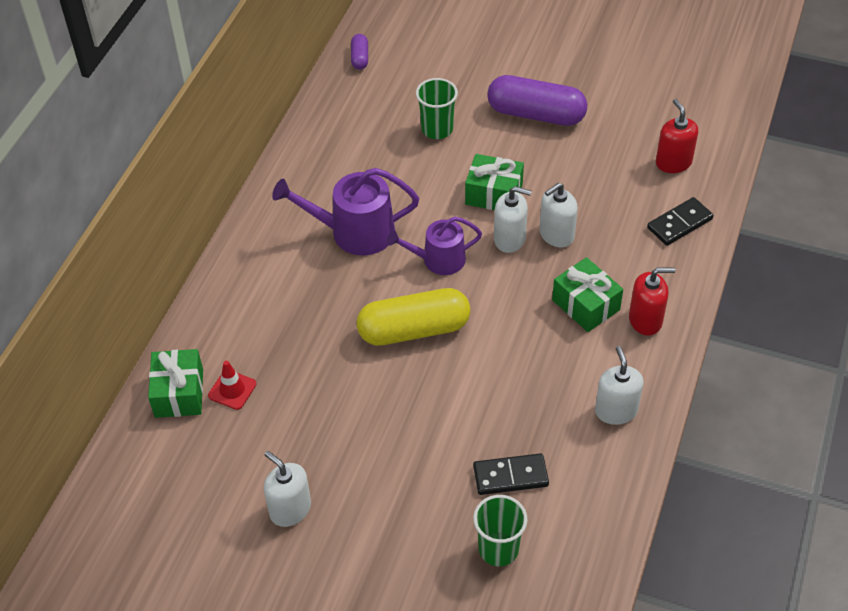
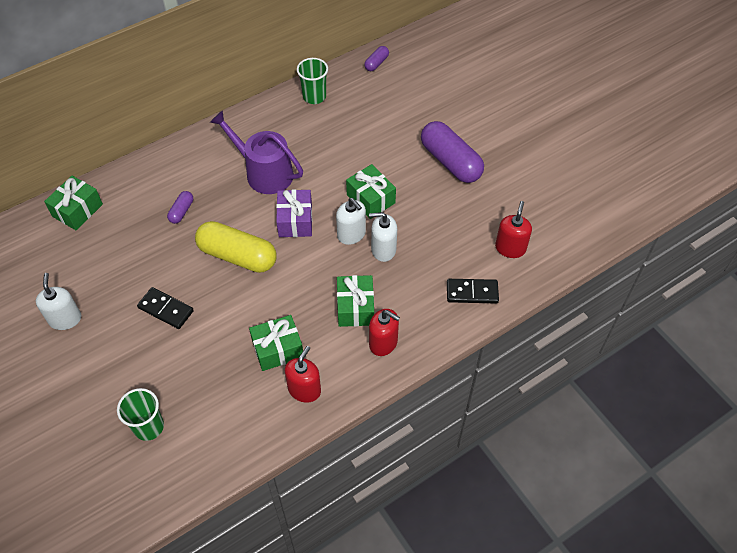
camera: 35 degrees right, 5 degrees up
red traffic cone [208,361,257,410] -> none
purple watering can [387,217,482,275] -> purple gift [276,189,312,237]
green cup [416,78,458,139] -> green cup moved to [297,58,328,104]
black domino [473,453,549,495] -> black domino moved to [137,287,194,329]
white soap dispenser [595,346,644,425] -> red soap dispenser [285,346,321,403]
none -> purple capsule [167,191,193,224]
none -> green gift [249,315,303,371]

